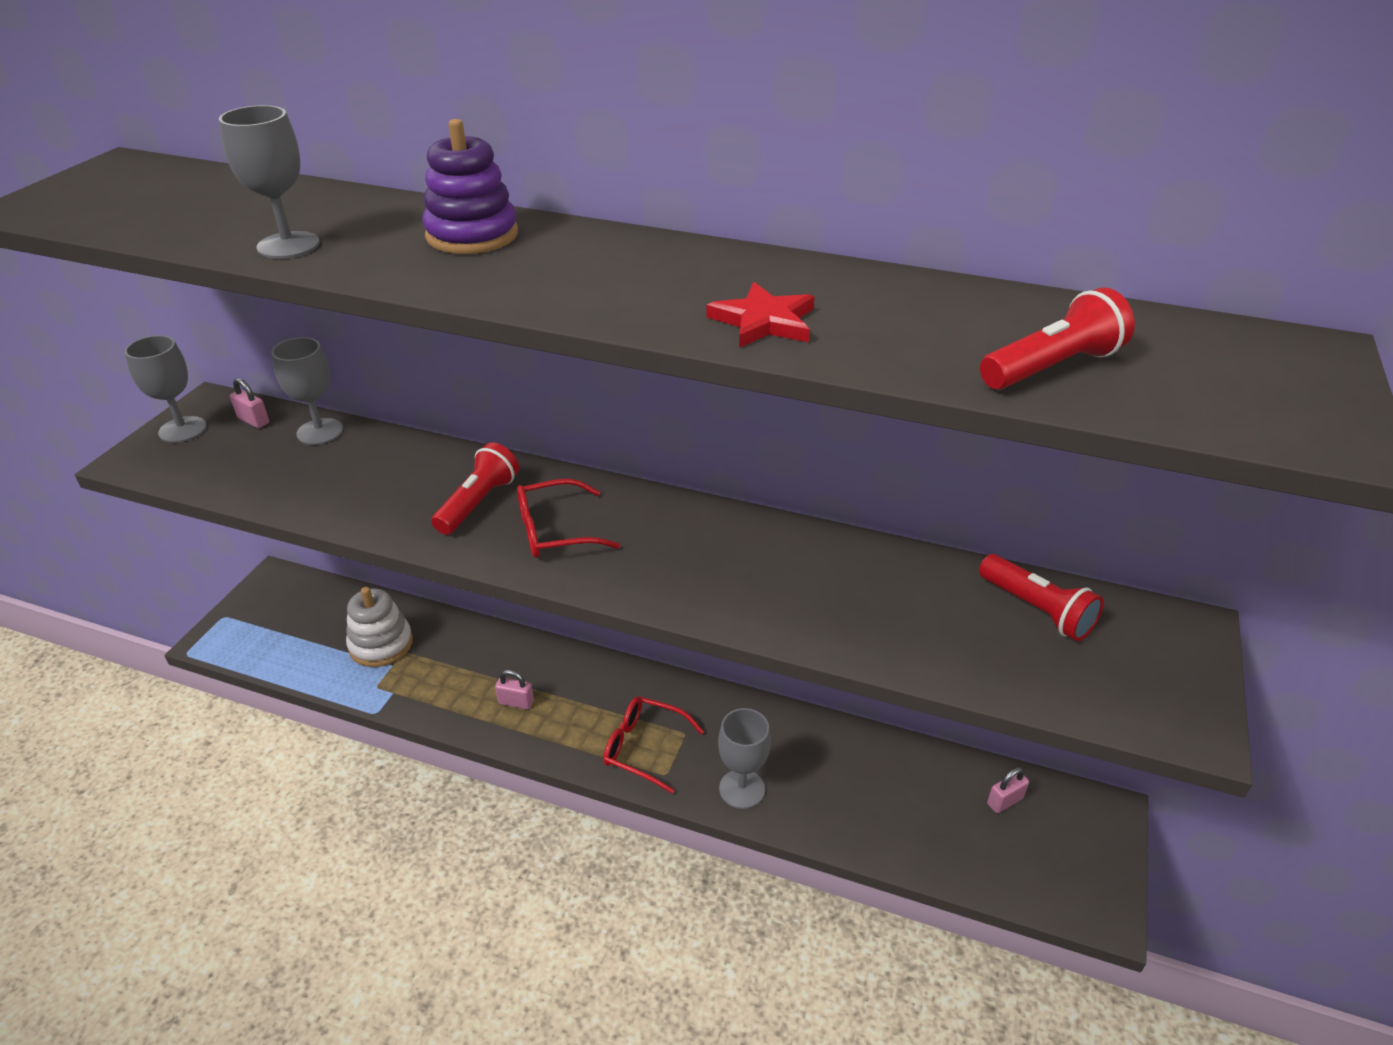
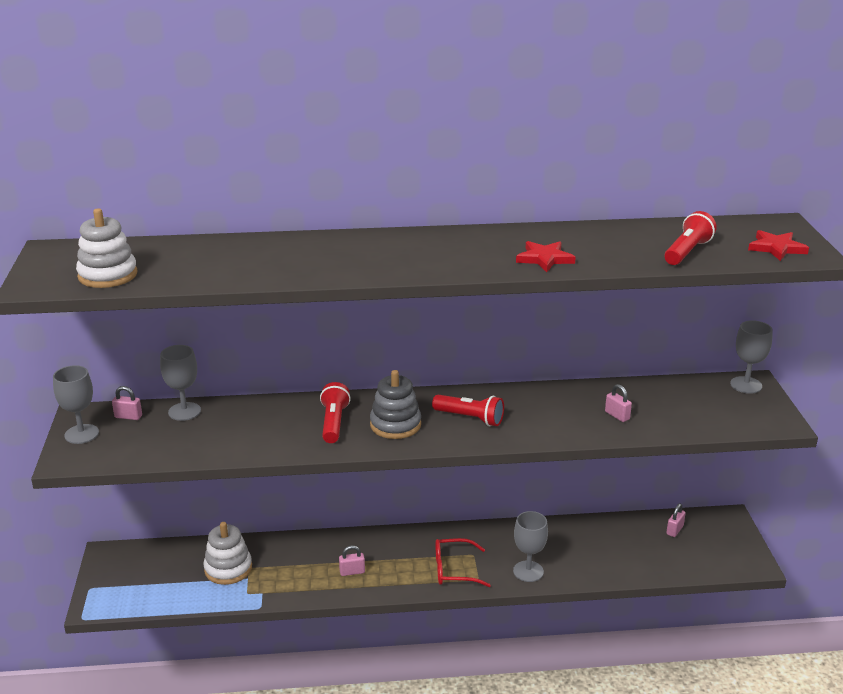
camera: 25 degrees left, 10 degrees down
grey goblet [219,105,320,259] -> grey goblet moved to [730,320,773,394]
purple stacking toy [422,119,518,254] -> none
red glasses [517,479,620,558] -> grey stacking toy [370,370,421,439]
red flashlight [979,554,1104,641] -> red flashlight moved to [432,395,504,426]
none -> white stacking toy [76,208,138,288]
none -> pink padlock [605,384,632,422]
none -> red star [748,230,809,261]

